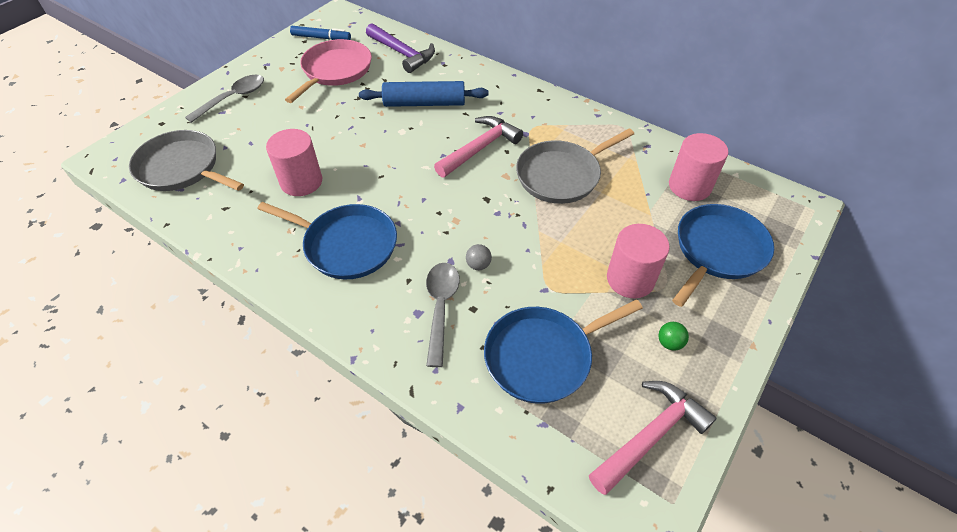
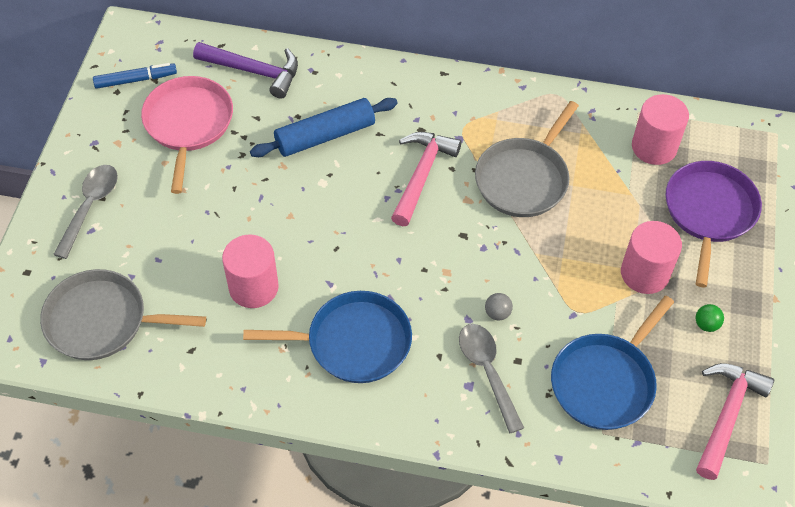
camera: 25 degrees left, 5 degrees up
blue pan [672,204,774,307] -> purple pan [665,161,762,287]

